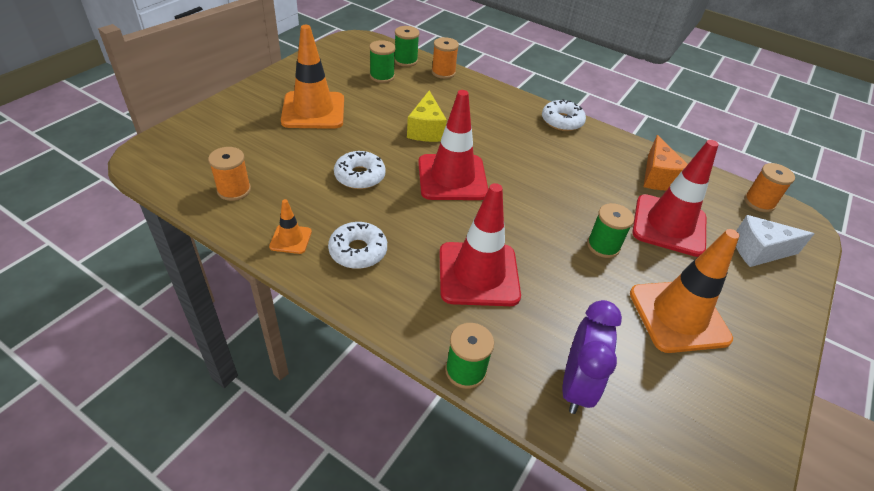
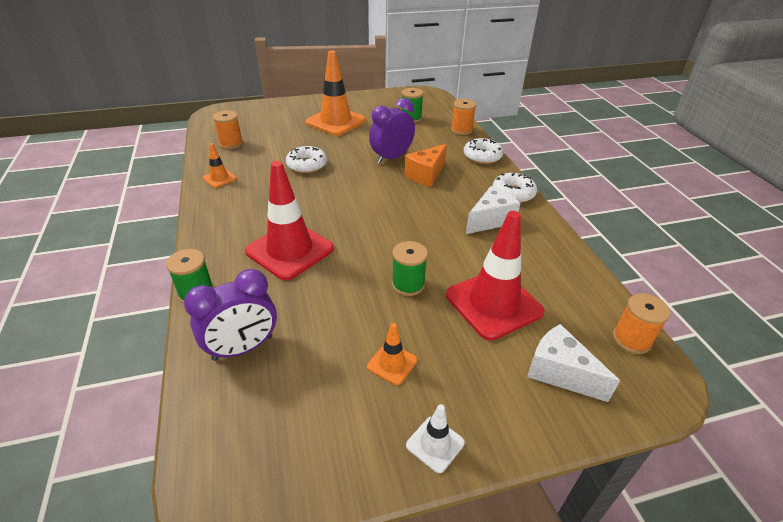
camera: 45 degrees right, 5 degrees down
white donut [328,222,387,269] -> white donut moved to [464,138,503,164]
green spool [394,26,420,67] -> none
yellow cheese [407,90,447,142] -> purple clock [369,98,415,164]
red traffic cone [418,90,488,200] -> none
orange traffic cone [630,229,740,353] -> orange traffic cone [367,323,417,385], size x0.46
orange cheese [644,135,688,190] -> orange cheese moved to [404,144,447,187]
none -> white traffic cone [406,404,465,473]
none -> white cheese [466,186,520,234]

